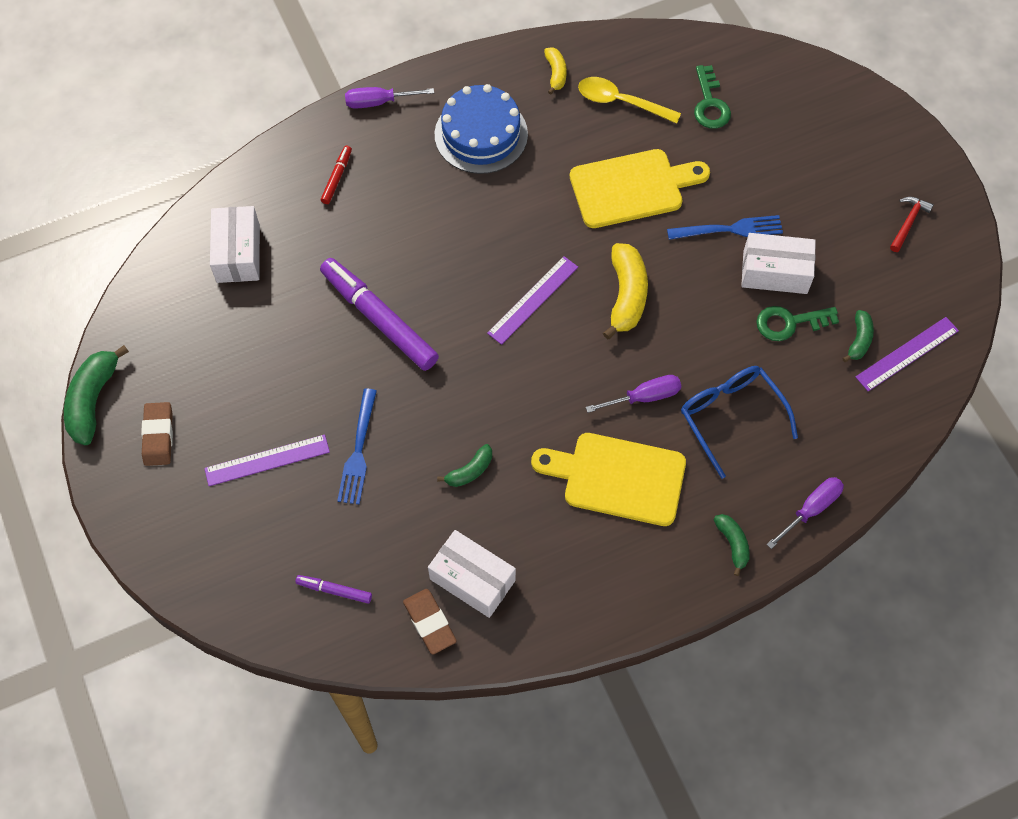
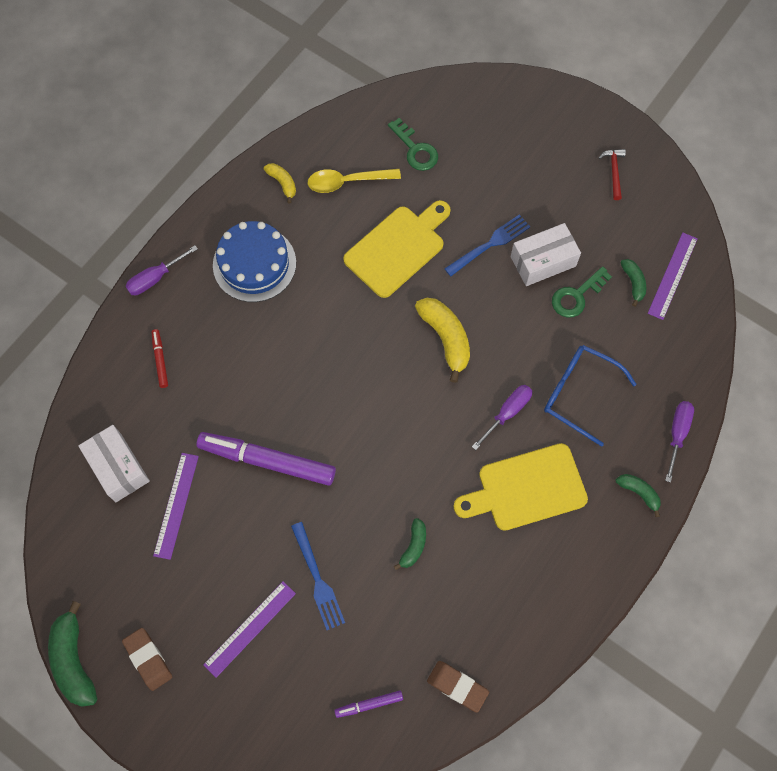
camera: 30 degrees left, 5 degrees up
white box [428,530,516,618] -> none
purple ruler [487,256,578,345] -> purple ruler moved to [153,453,199,560]

